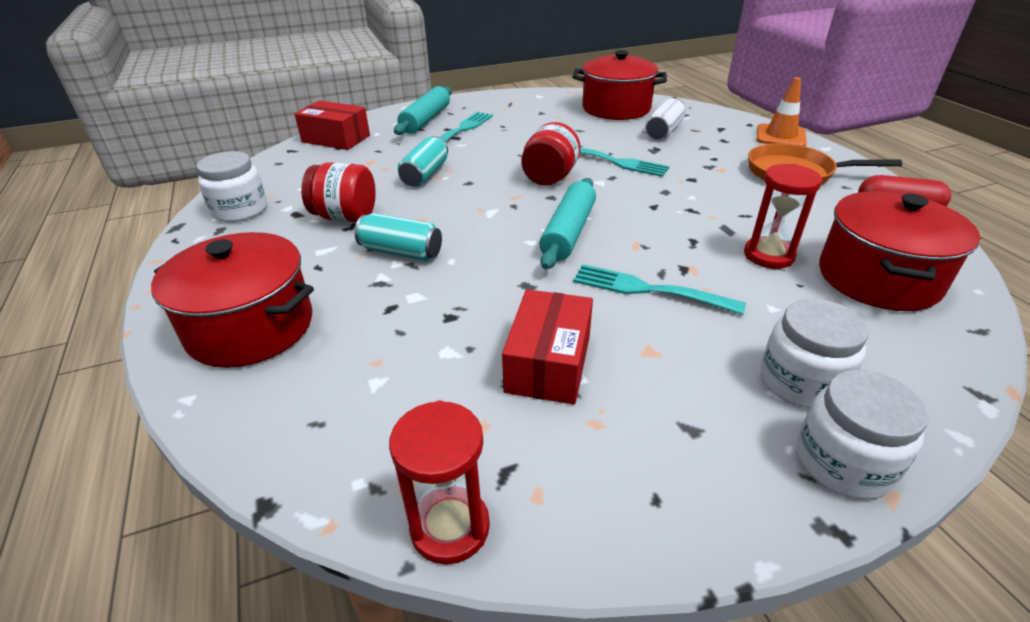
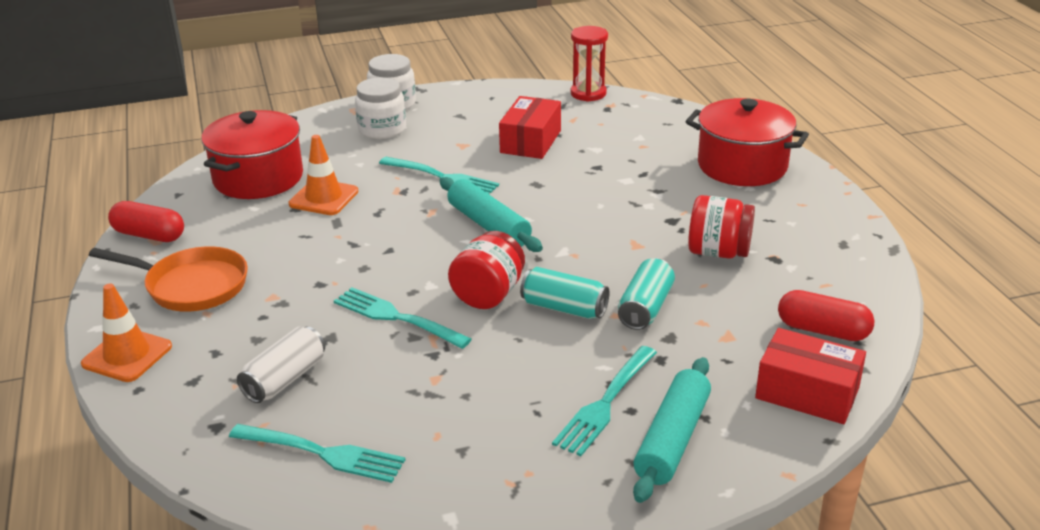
camera: 175 degrees left, 5 degrees down
white jar [196,151,267,222] -> none
turquoise can [355,213,442,261] -> turquoise can moved to [520,267,609,319]
turquoise rolling pin [539,178,596,269] -> turquoise rolling pin turned 60 degrees counterclockwise [439,177,543,252]
red pot [572,50,667,120] -> turquoise fork [229,424,406,483]
red hourglass [744,164,823,269] -> orange traffic cone [289,135,359,215]
none -> red capsule [778,290,875,341]

